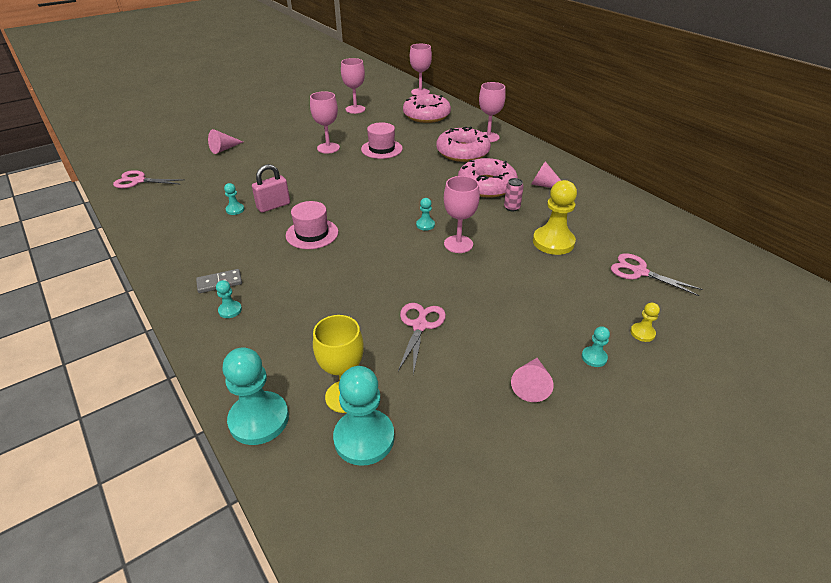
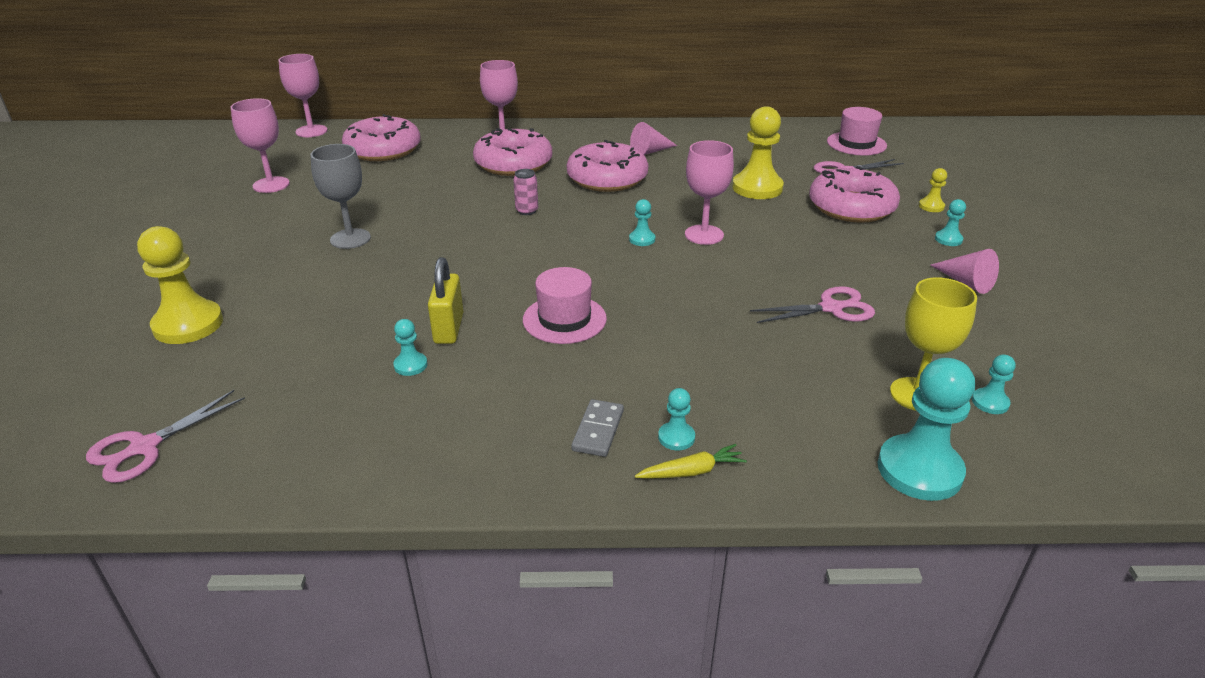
camera: 55 degrees left, 5 degrees down
pink cone [208,129,243,154] -> yellow pawn [137,226,223,344]
pink padlock [252,164,290,213] -> yellow padlock [428,257,463,344]
pink goblet [310,91,340,154] -> grey goblet [311,144,371,249]
turquoise pawn [333,366,394,466] -> turquoise pawn [972,354,1016,414], size x0.47
pink hat [361,122,403,159] -> pink hat moved to [827,107,887,155]
pink scissors [398,303,446,375] -> pink scissors turned 120 degrees clockwise [750,286,875,323]
pink can [504,178,524,211] -> pink can moved to [513,169,538,215]
none -> yellow carrot [635,444,747,479]
none -> pink donut [809,166,900,223]

